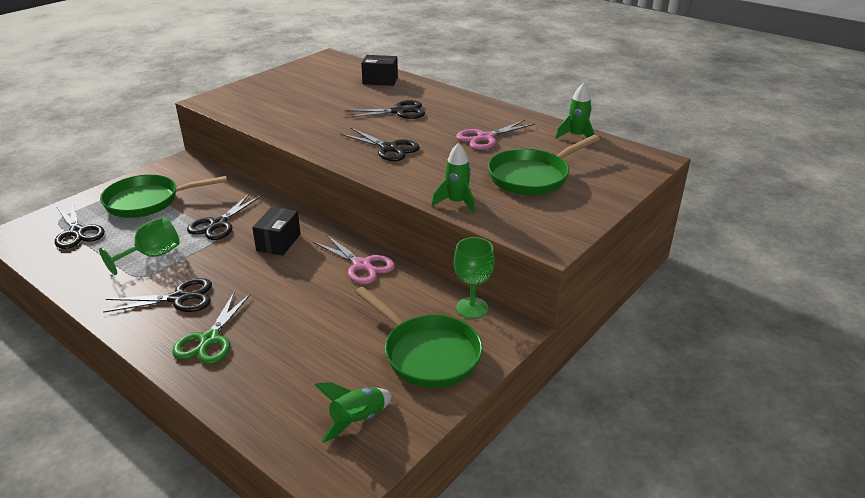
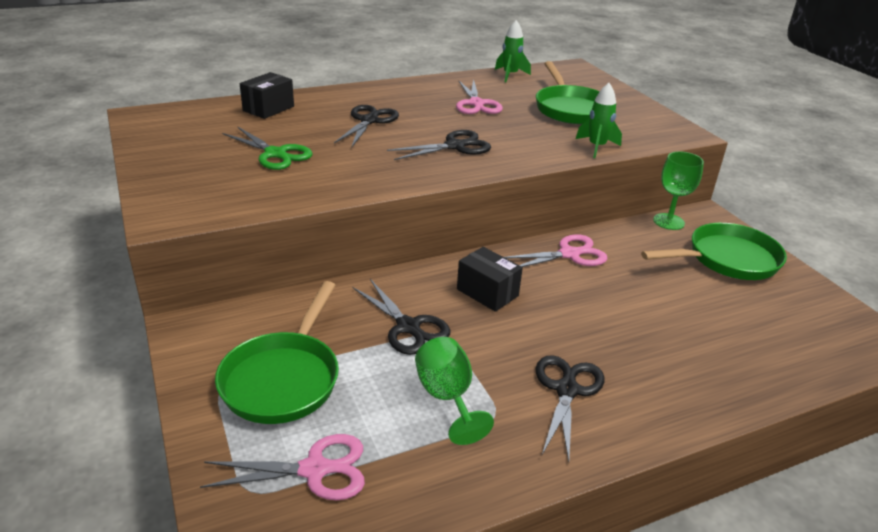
camera: 65 degrees left, 0 degrees up
black scissors [55,201,105,249] -> pink scissors [200,434,365,501]
green scissors [172,291,251,364] -> green scissors moved to [222,126,312,170]
green rocket [315,382,392,443] -> none

